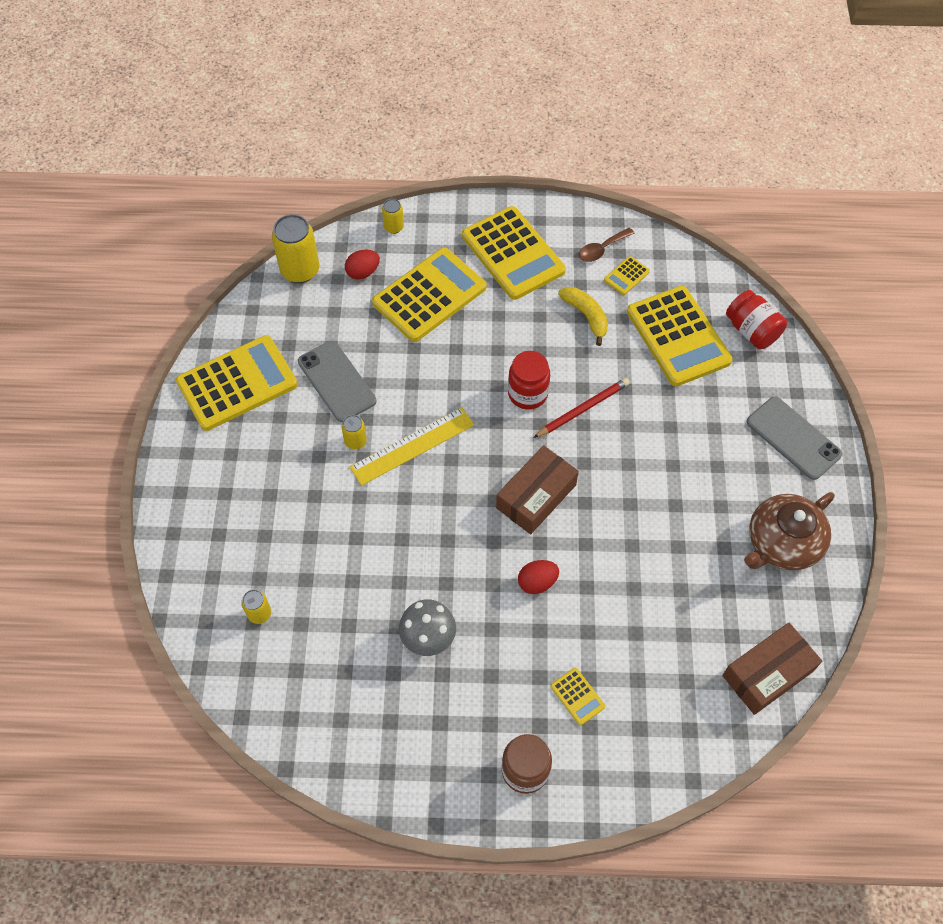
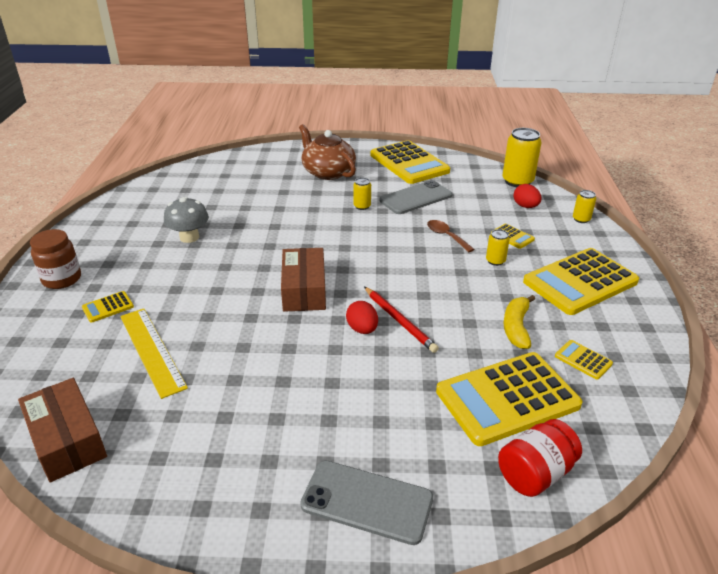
camera: 90 degrees right, 25 degrees down
yellow can [241,589,271,624] -> yellow can moved to [486,229,510,266]
yellow ruler [350,407,474,486] -> yellow ruler moved to [120,309,188,399]
yellow calculator [372,248,486,342] -> yellow calculator [491,224,535,249], size x0.42
brown box [496,445,579,534] -> brown box turned 45 degrees clockwise [281,248,326,312]
red jar [508,351,550,409] -> none
red egg [518,560,559,594] -> red egg moved to [346,301,378,334]
yellow banana [558,287,608,346] -> yellow banana turned 135 degrees clockwise [504,295,535,349]
brown spoon [579,228,635,262] -> brown spoon moved to [427,220,474,252]
brown teapot [744,492,835,570] -> brown teapot moved to [299,124,356,180]
grey phone [747,397,842,480] -> grey phone turned 60 degrees clockwise [300,461,433,545]

